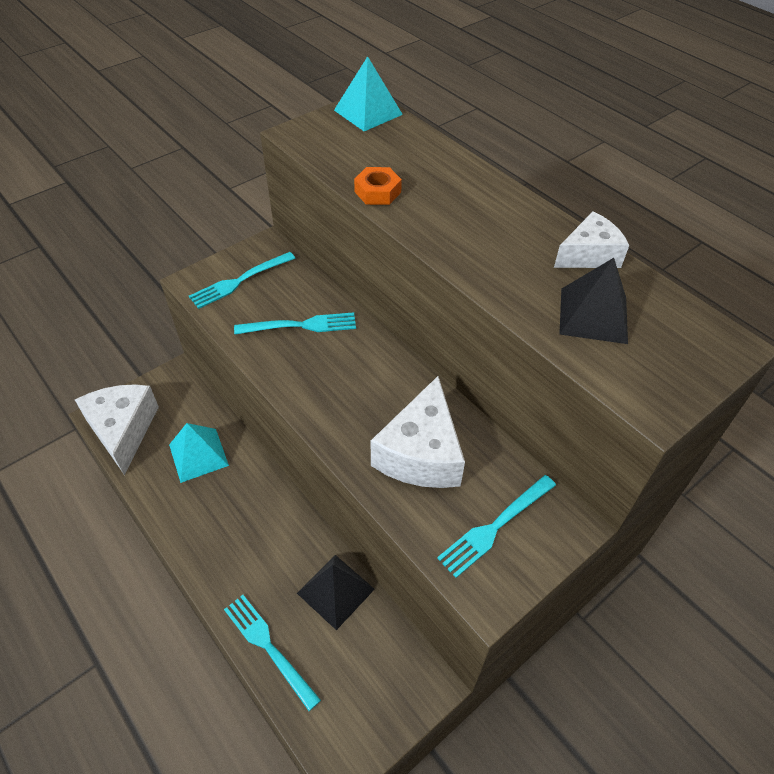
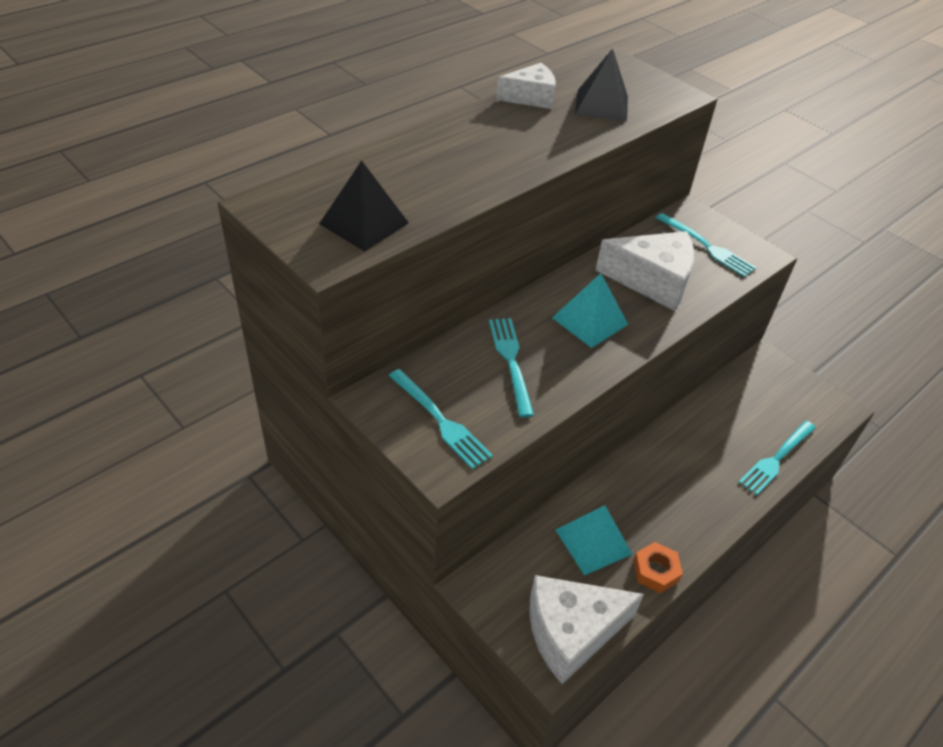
camera: 95 degrees left, 5 degrees down
black pyramid [297,555,375,630] -> black pyramid moved to [319,160,409,252]
turquoise pyramid [334,56,403,131] -> turquoise pyramid moved to [552,273,628,348]
orange nut [354,167,402,205] -> orange nut moved to [633,542,683,593]
white cheese [554,211,629,268] -> white cheese turned 105 degrees clockwise [496,63,556,109]

